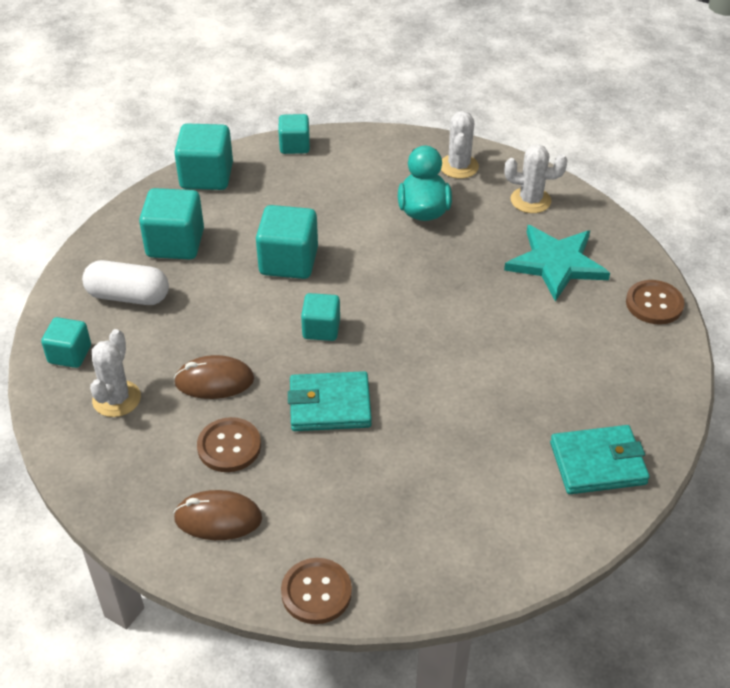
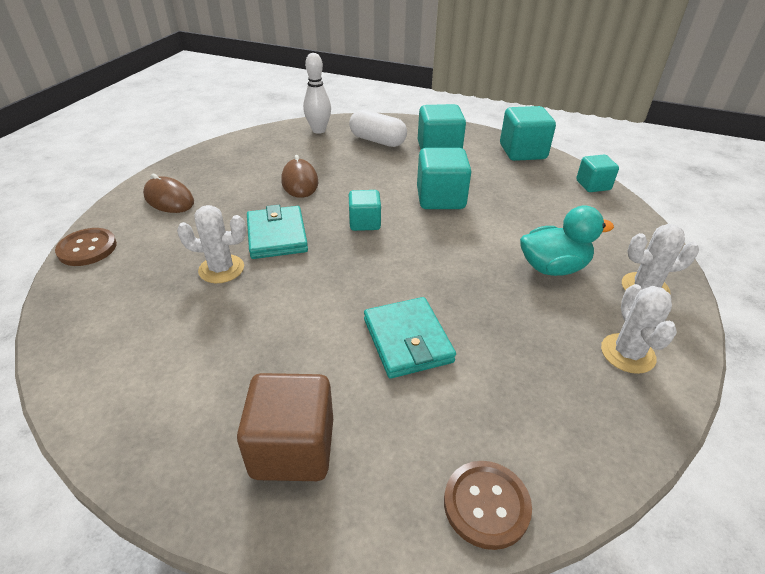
camera: 80 degrees right, 5 degrees down
turquoise cube [41,317,91,368] -> white bowling pin [303,53,331,134]
white capsule [82,260,169,305] -> white capsule turned 60 degrees counterclockwise [349,109,407,147]
white cactus [90,329,141,417] -> white cactus moved to [177,205,246,283]
brown mouse [173,490,262,540] -> brown mouse turned 45 degrees counterclockwise [143,174,194,213]
brown button [197,417,261,472] -> none
turquoise star [504,225,610,302] -> none
turquoise wallet [550,425,650,494] -> turquoise wallet moved to [364,297,456,378]
none -> brown cube [237,373,333,481]

